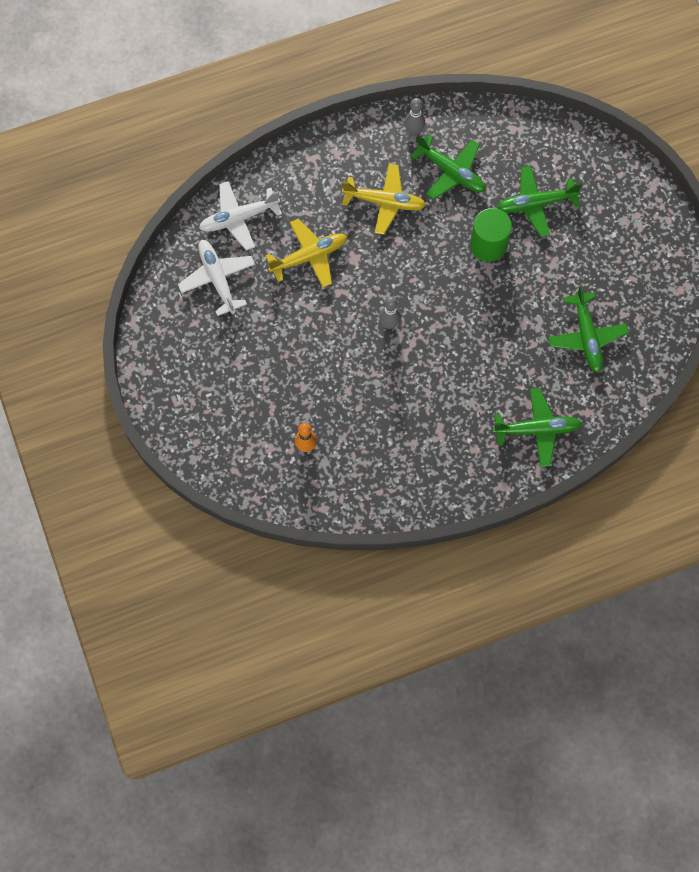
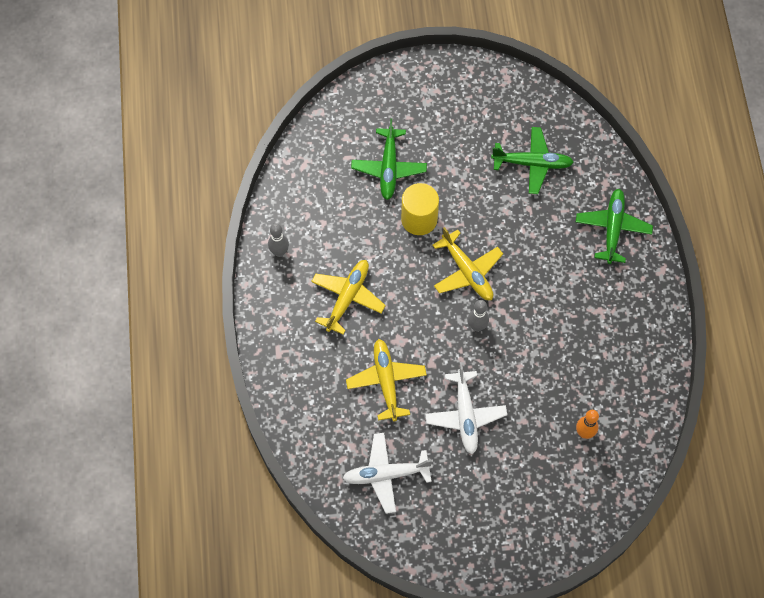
camera: 75 degrees left, 5 degrees down
white plane [199,181,282,251] -> white plane moved to [425,364,507,454]
green plane [410,135,485,200] -> none
green cylinder [470,208,512,262] -> yellow cylinder [401,183,439,235]
none -> yellow plane [433,227,503,300]

